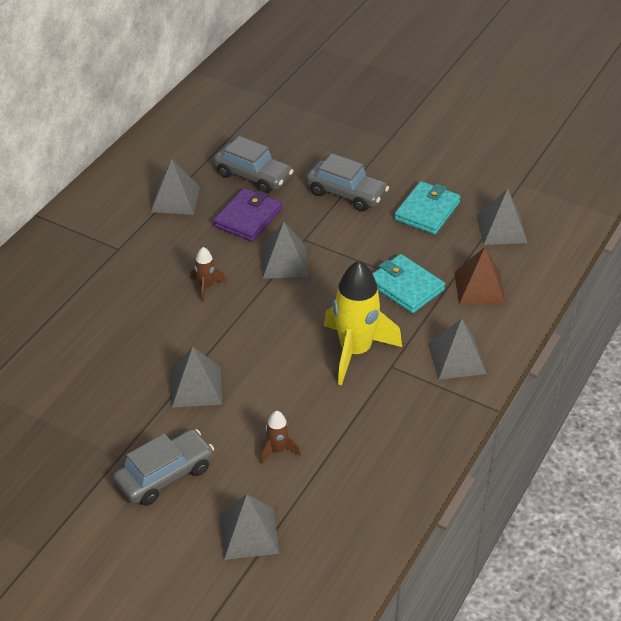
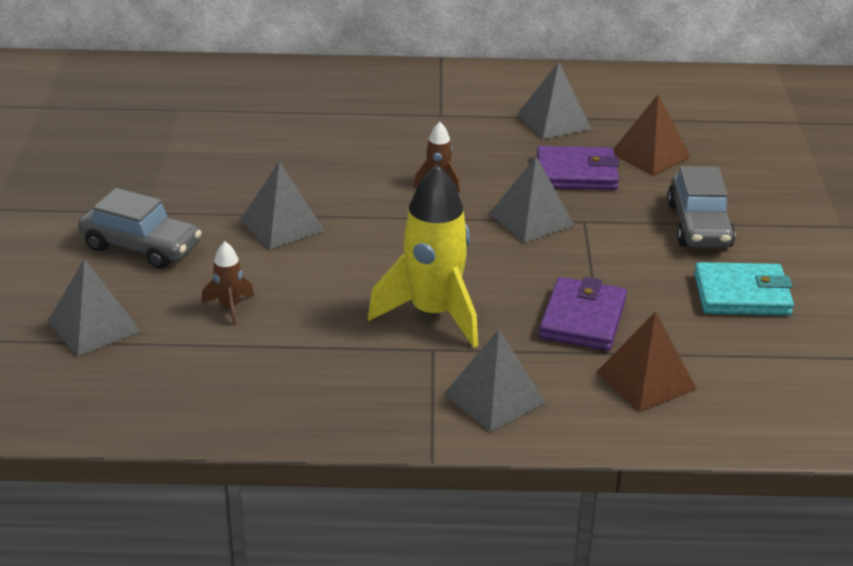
camera: 60 degrees right, 10 degrees down
grey car [213,136,294,193] -> brown pyramid [613,95,691,176]
turquoise wallet [372,254,445,313] -> purple wallet [539,277,627,351]
grey pyramid [477,189,527,245] -> none

